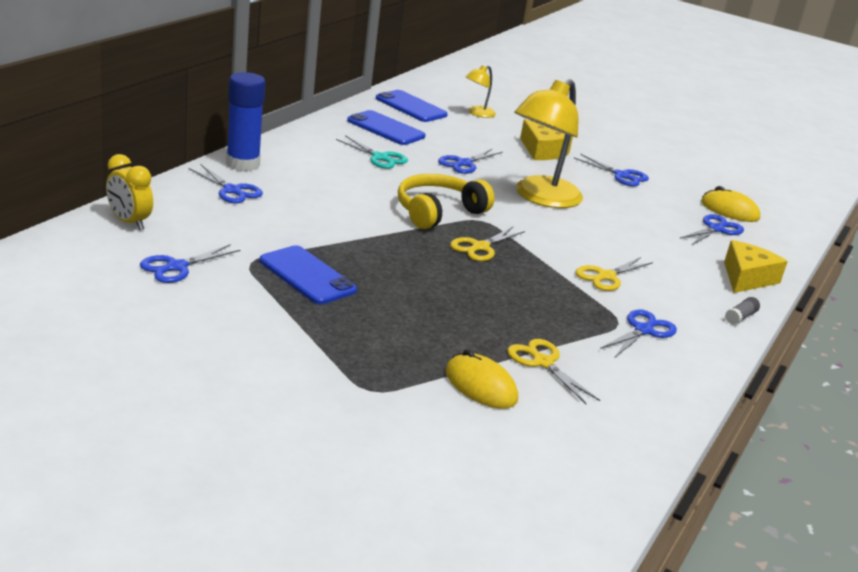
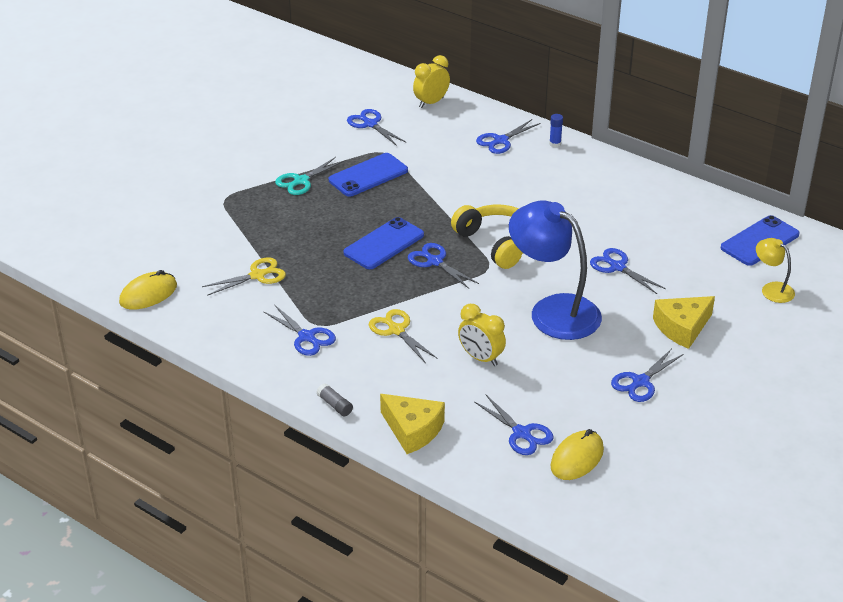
camera: 100 degrees right, 10 degrees up
blue glue stick [226,72,265,171] -> blue glue stick [549,114,563,147], size x0.42
turquoise scissors [336,135,408,169] -> turquoise scissors moved to [275,157,344,195]
blue phone [347,110,426,145] -> blue phone moved to [343,217,424,269]
yellow mouse [445,349,518,409] -> yellow mouse moved to [119,270,177,310]
yellow scissors [450,227,525,261] -> blue scissors [408,243,479,289]
yellow lamp [514,79,583,208] -> blue lamp [509,201,602,340]
none -> yellow clock [458,304,506,366]

